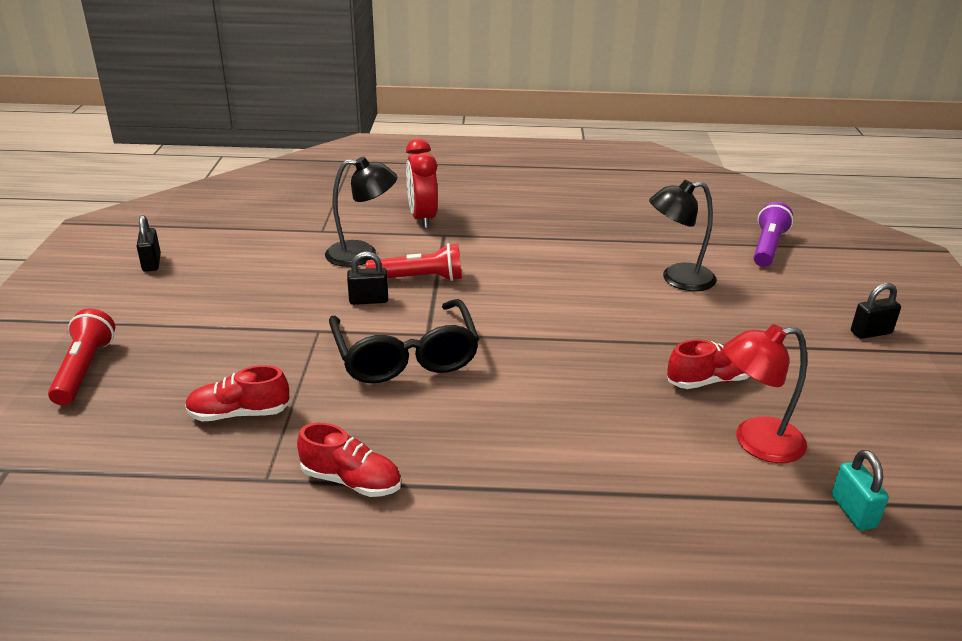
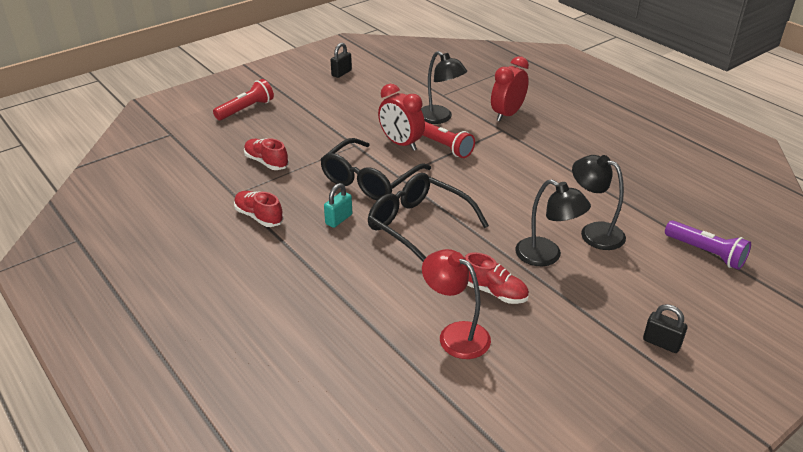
camera: 50 degrees right, 5 degrees up
red shoe [297,423,401,497] -> red shoe turned 150 degrees clockwise [234,191,284,227]
black padlock [347,251,388,305] -> red clock [378,84,425,151]
purple flashlight [753,202,794,267] -> purple flashlight turned 60 degrees clockwise [665,220,751,270]
turquoise padlock [832,450,889,530] -> turquoise padlock moved to [324,183,352,228]
none -> black glasses [368,173,489,262]
none -> black lamp [515,179,591,266]

